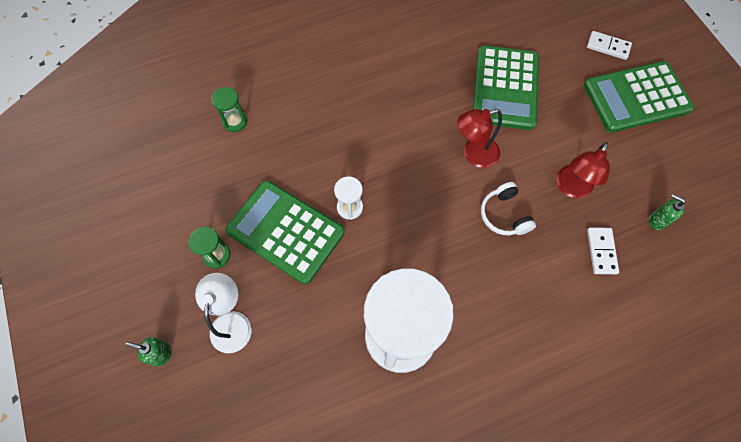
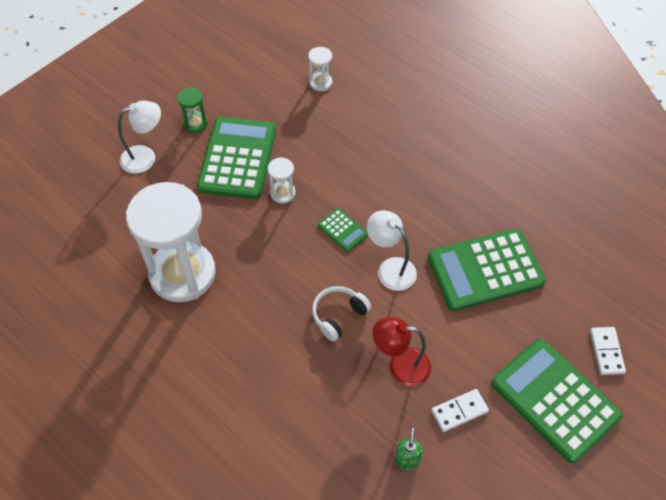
camera: 65 degrees right, 10 degrees down
green soap dispenser [126,337,171,367] -> none
green hourglass [211,87,247,132] -> white hourglass [308,47,332,91]
red lamp [457,109,502,168] -> white lamp [367,210,417,291]
white domino [587,227,619,274] -> white domino moved to [431,389,489,432]
none -> green calculator [318,208,368,252]

